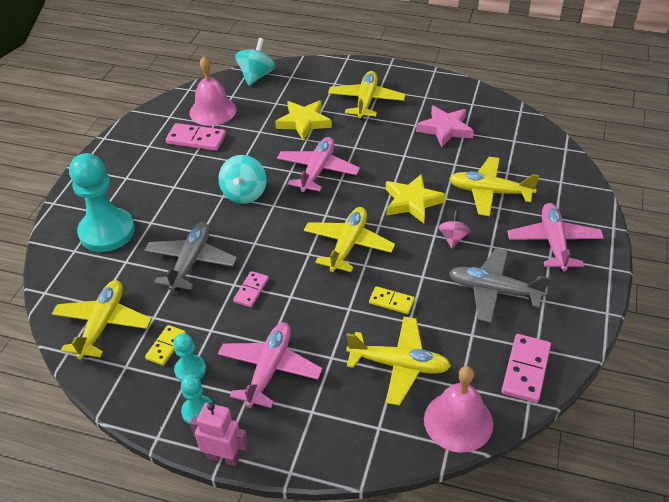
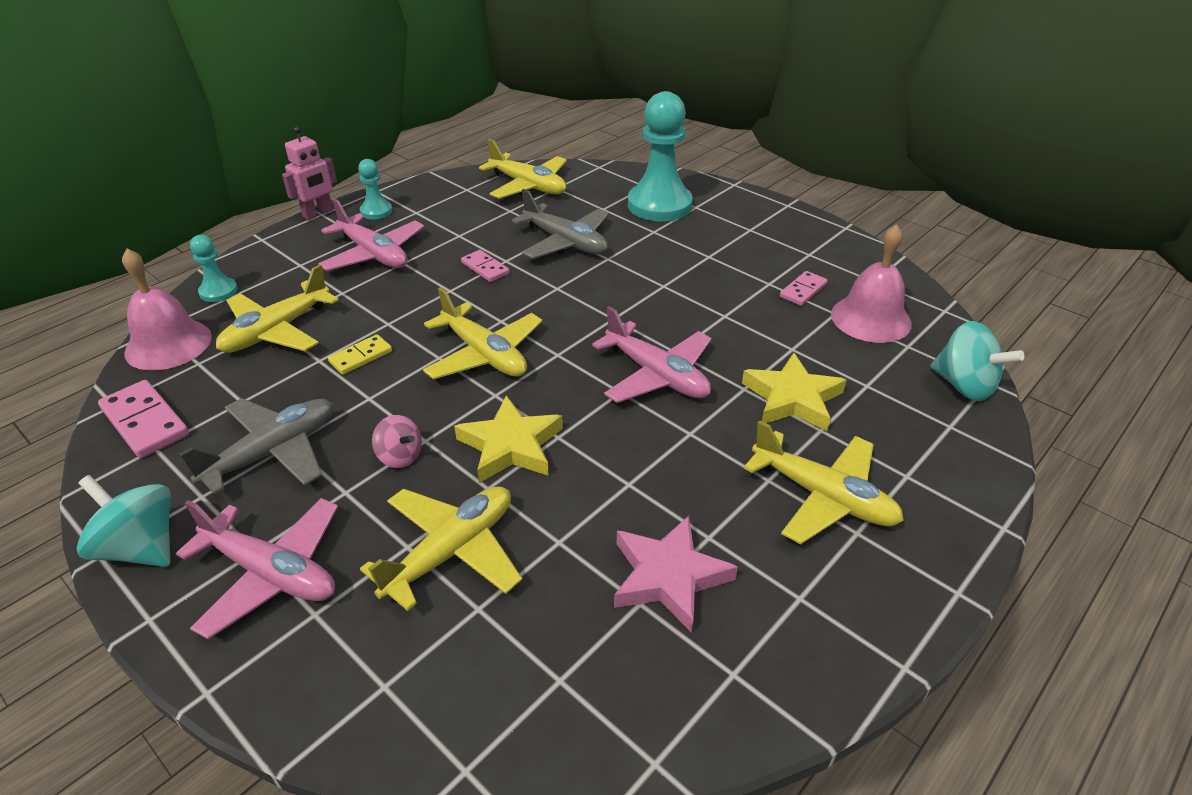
camera: 115 degrees right, 5 degrees down
yellow domino [145,325,186,366] -> none
pink domino [166,123,226,151] -> pink domino [780,271,828,306], size x0.62
turquoise pawn [173,333,206,382] -> turquoise pawn moved to [190,235,238,302]
turquoise spinning top [218,155,267,204] -> turquoise spinning top moved to [77,475,171,567]

